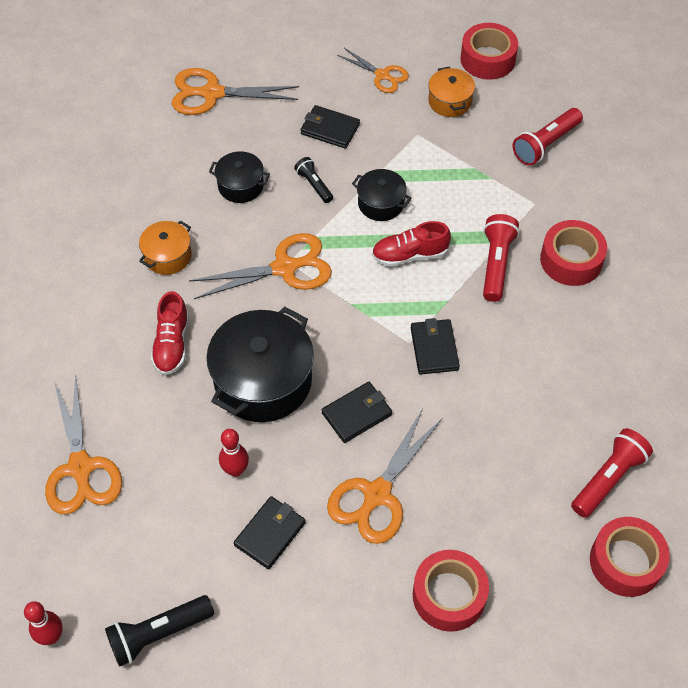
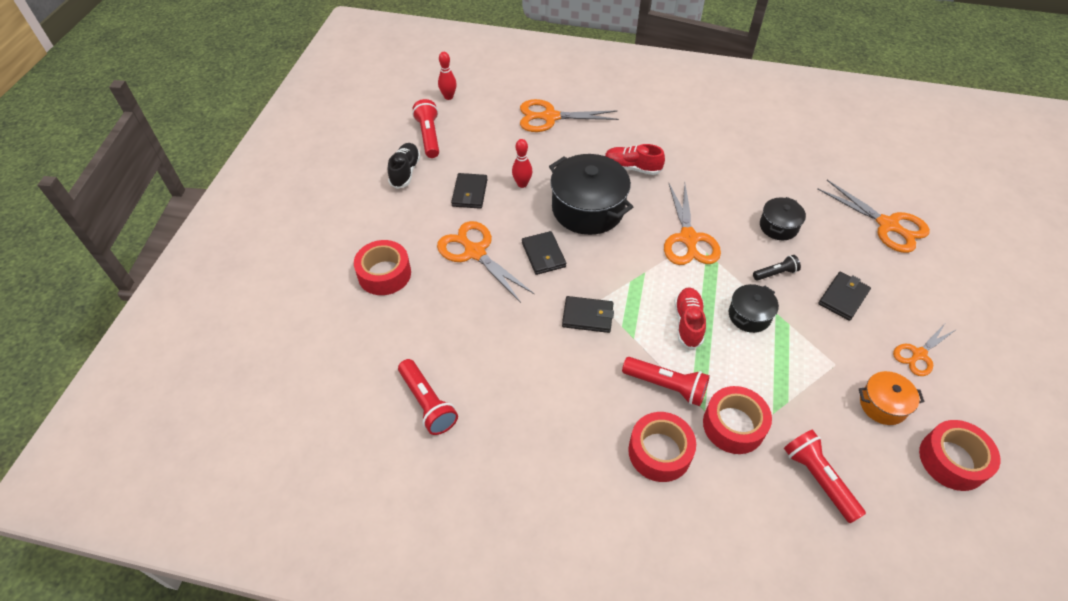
camera: 105 degrees right, 5 degrees down
black flashlight [105,595,214,667] -> red flashlight [412,99,439,158]
orange pot [139,220,192,275] -> none
orange scissors [172,68,299,115] -> orange scissors turned 120 degrees clockwise [818,180,930,253]
black wallet [234,496,306,569] -> black wallet turned 45 degrees clockwise [451,173,488,209]
red tape [590,517,670,597] -> red tape moved to [703,386,772,454]
none -> black shoe [388,143,421,189]

